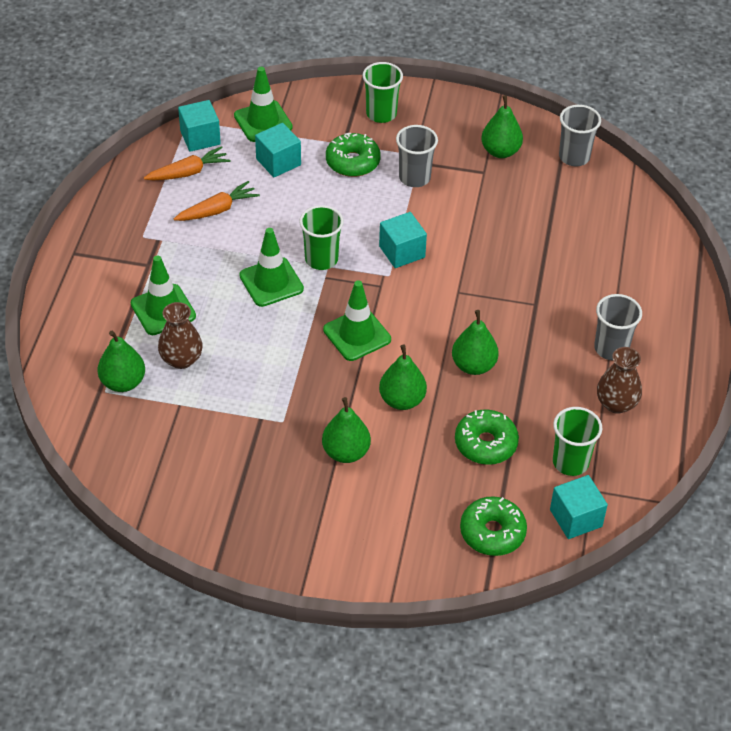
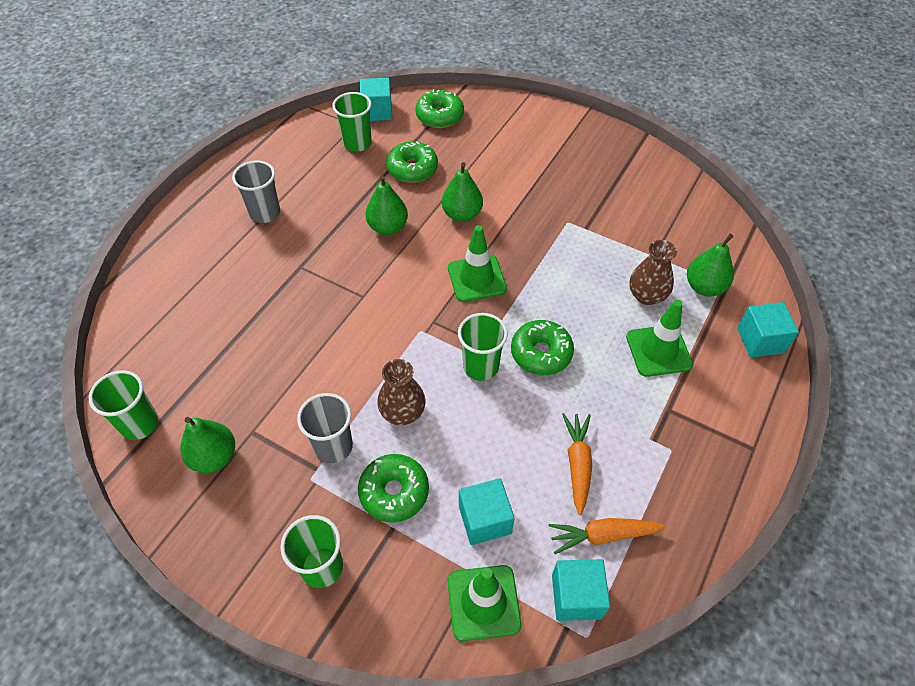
camera: 160 degrees left, 5 degrees up
orange carrot [174,181,260,221] -> orange carrot turned 105 degrees clockwise [562,413,592,515]
green traffic cone [239,228,304,307] -> green donut [511,320,574,375]
green pear [322,397,371,463] -> none
turquoise cube [379,212,427,268] -> turquoise cube moved to [737,302,799,358]
grey cup [559,105,601,166] -> green cup [89,370,158,440]
brown vase [597,347,642,414] -> brown vase moved to [377,359,425,425]

